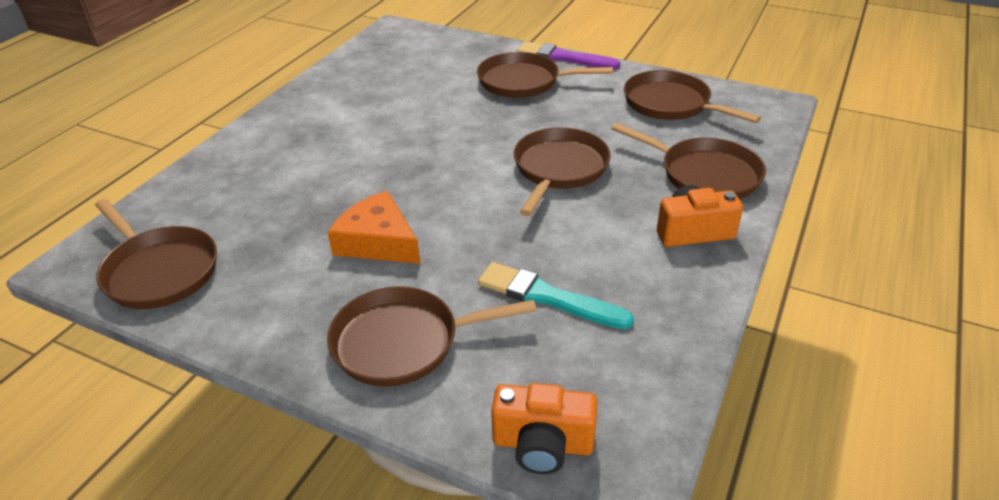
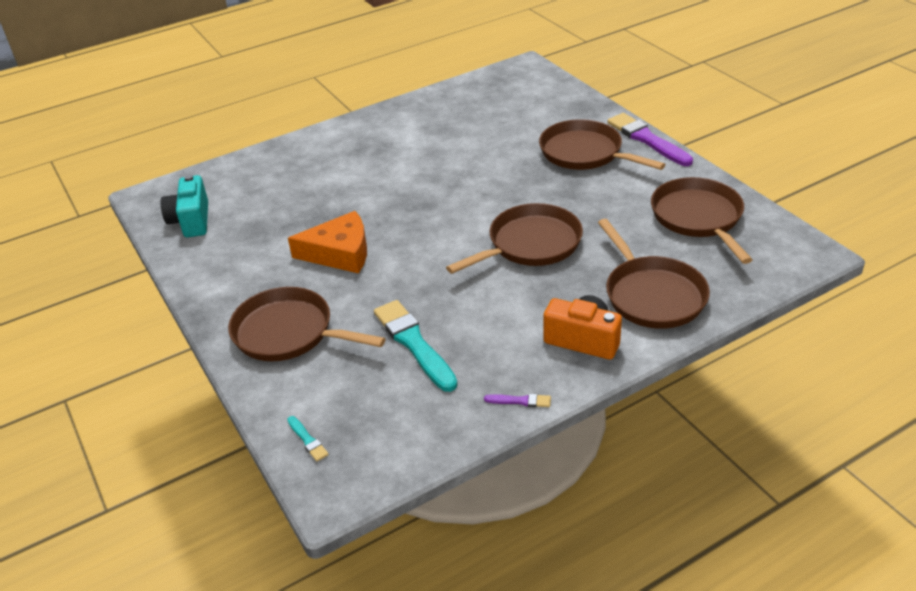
camera: 35 degrees right, 0 degrees up
brown pan [95,199,217,309] -> turquoise camera [160,174,208,237]
orange cheese [328,190,420,264] -> orange cheese turned 105 degrees clockwise [288,211,367,273]
orange camera [491,383,597,474] -> turquoise brush [287,416,329,461]
none -> purple brush [484,394,551,407]

